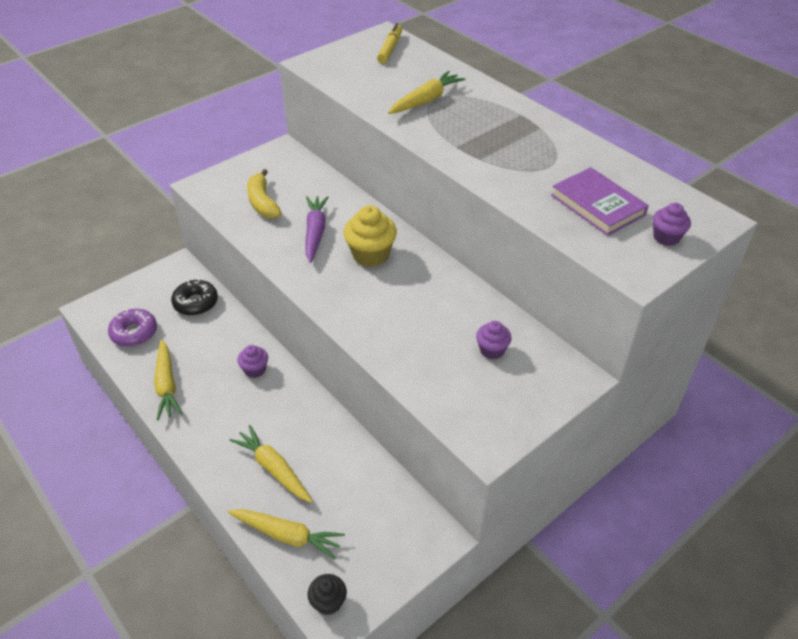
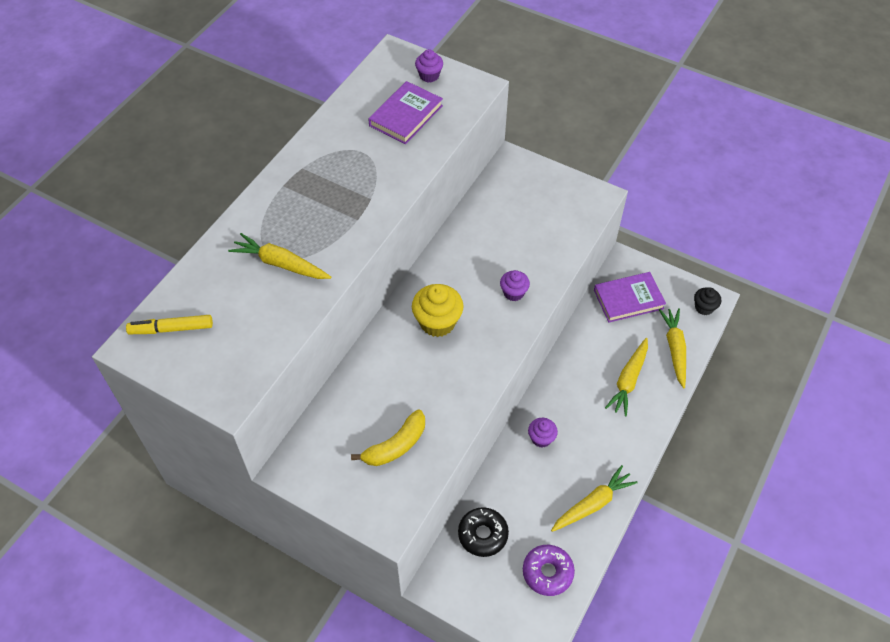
camera: 110 degrees left, 10 degrees up
purple carrot [305,196,329,263] -> none
purple cupcake [476,321,512,359] -> purple cupcake moved to [500,270,530,301]
none -> purple book [594,272,666,323]

